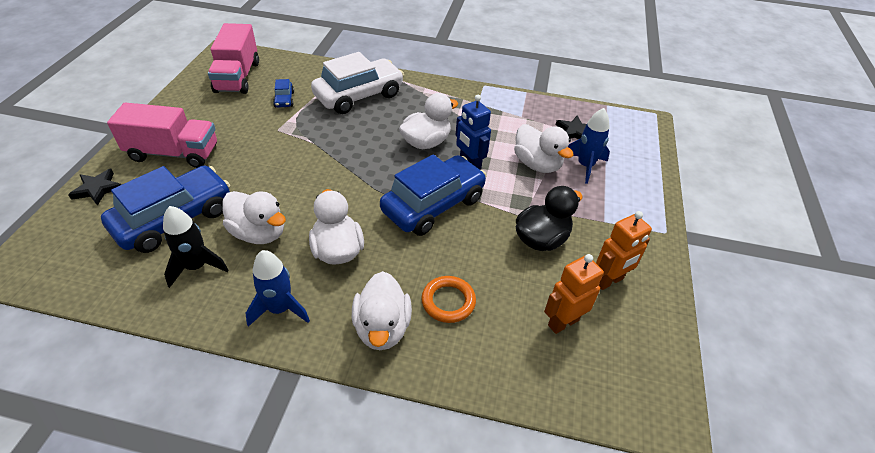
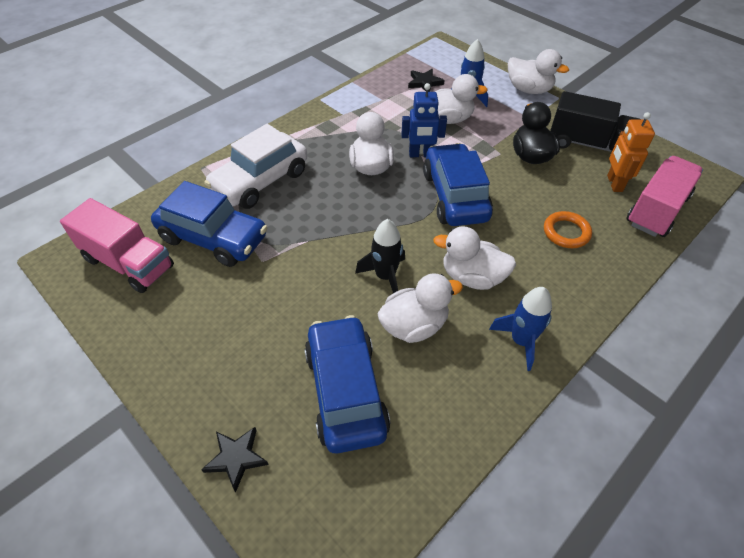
camera: 55 degrees left, 5 degrees up
pink truck [107,103,217,168] -> pink truck moved to [626,156,703,237]
black rocket [163,206,229,288] -> black rocket moved to [355,219,405,293]
blue car [273,79,294,107] -> blue car [151,181,267,267], size x2.38
white car [311,52,404,114] -> white car turned 135 degrees counterclockwise [204,124,307,209]
white duck [352,271,412,350] -> white duck moved to [508,49,569,94]
orange robot [596,211,652,290] -> black truck [550,91,640,153]

